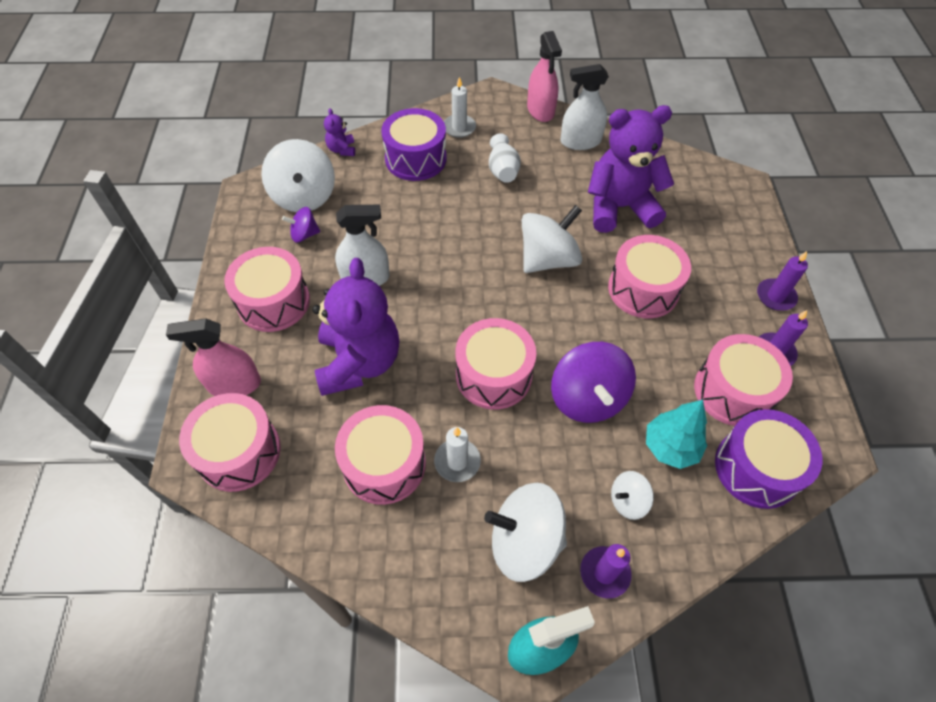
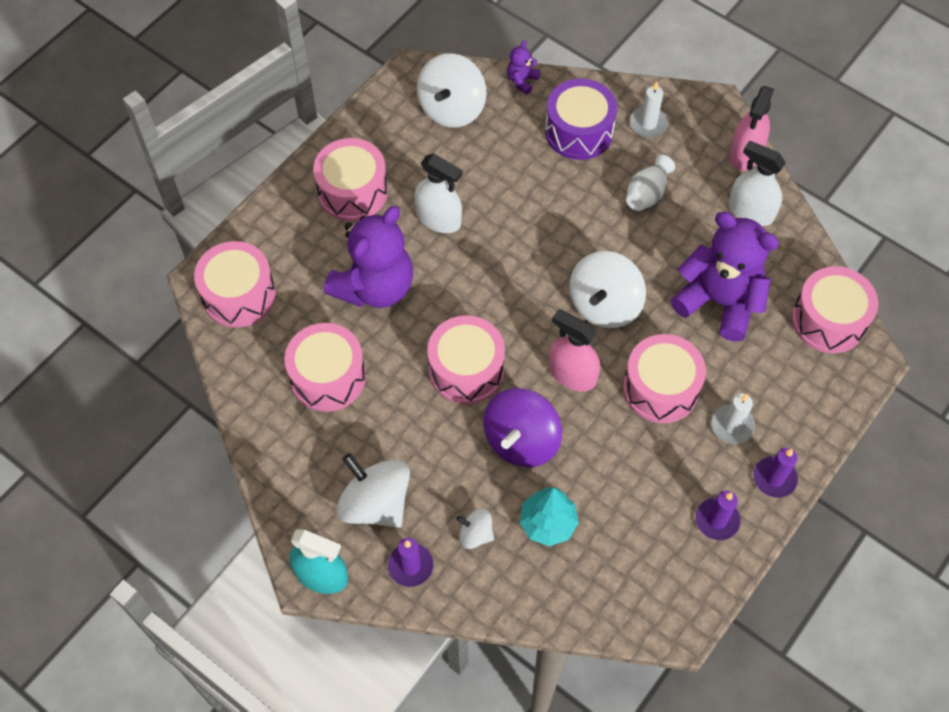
camera: 40 degrees right, 5 degrees up
pink spray bottle [166,319,261,396] -> pink spray bottle moved to [549,309,600,391]
purple spinning top [282,207,320,243] -> none
white candle [434,427,481,482] -> white candle moved to [711,394,755,444]
white spinning top [522,205,582,273] -> white spinning top turned 120 degrees clockwise [570,251,646,328]
pink drum [694,334,793,426] -> pink drum moved to [792,266,878,354]
purple drum [715,409,822,509] -> none

